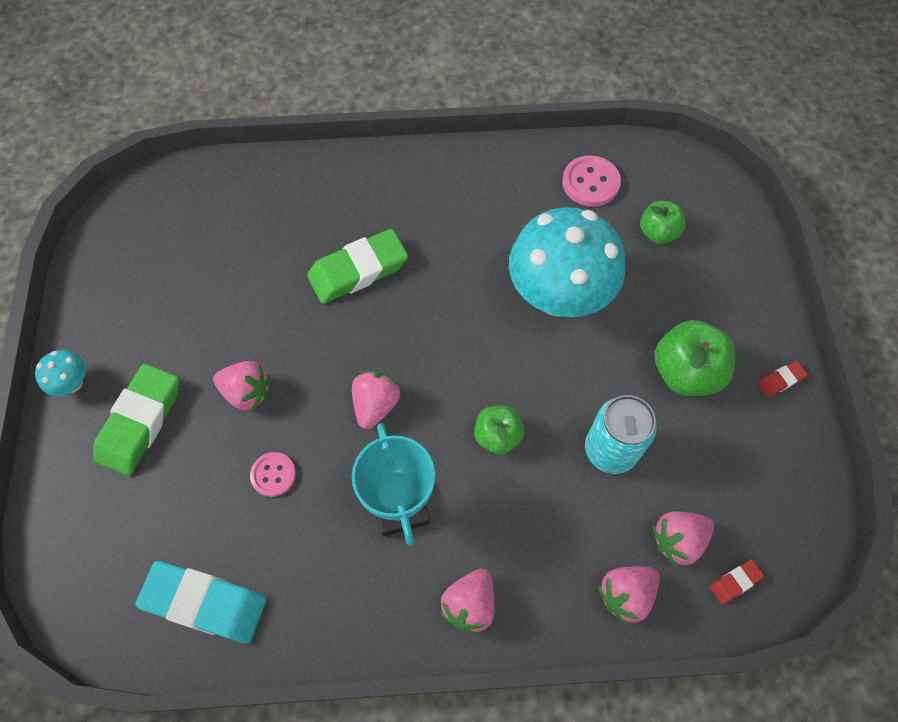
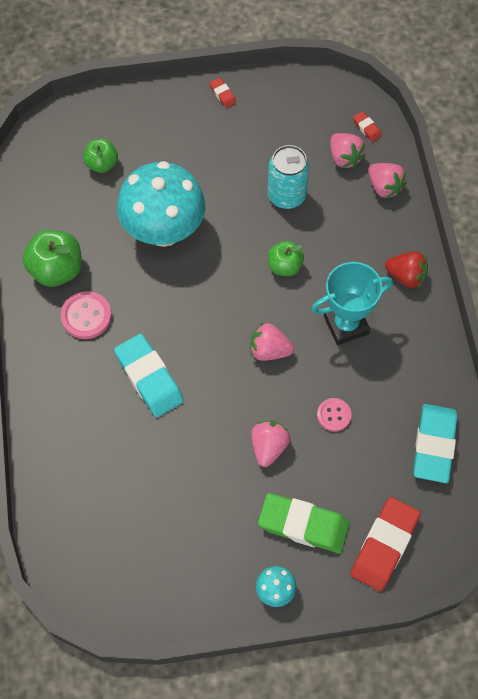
camera: 95 degrees left, 0 degrees up
green eraser [307,229,408,304] -> turquoise eraser [114,334,184,417]
pink strawberry [440,569,494,635] -> red strawberry [385,251,428,288]
pink button [562,155,621,207] -> pink button moved to [61,291,112,339]
green apple [655,320,735,396] -> green apple moved to [23,230,82,287]
none -> red eraser [351,497,421,592]

